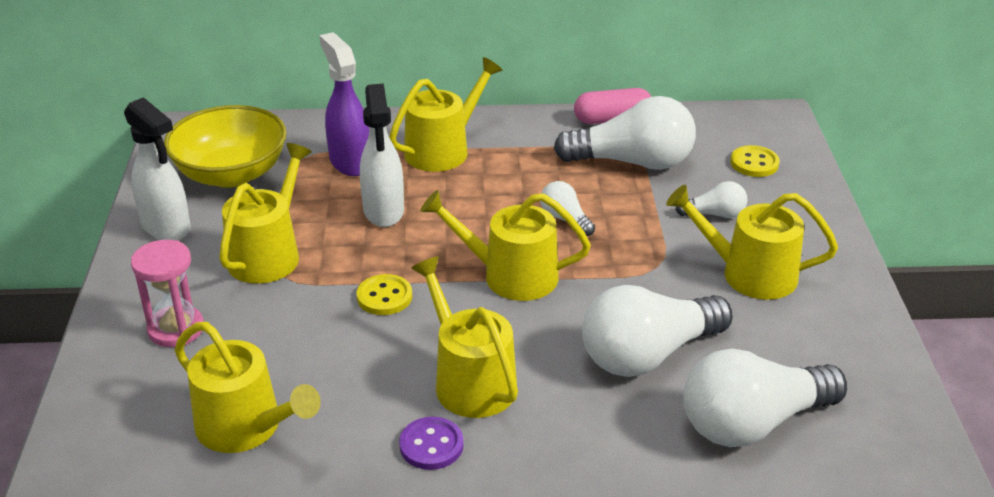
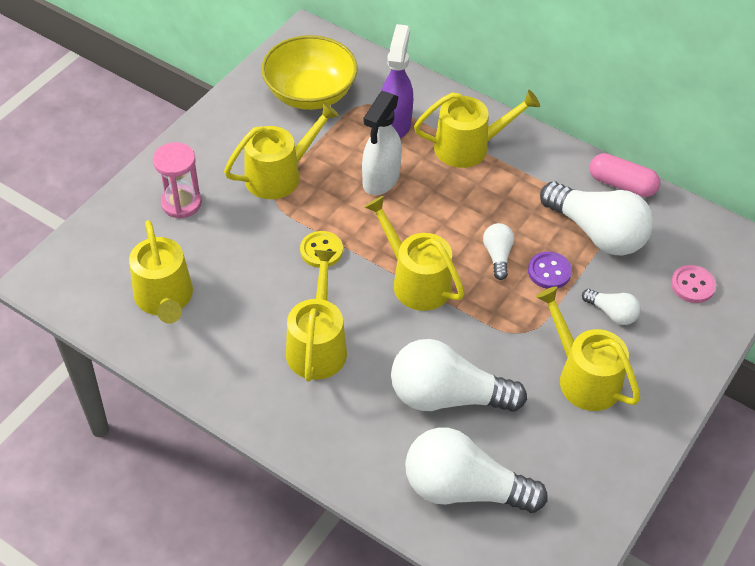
camera: 35 degrees right, 15 degrees up
white spray bottle [124,97,191,241] -> none
purple button [399,417,464,470] -> purple button moved to [528,252,572,289]
yellow button [730,145,780,177] -> pink button [671,265,716,303]

